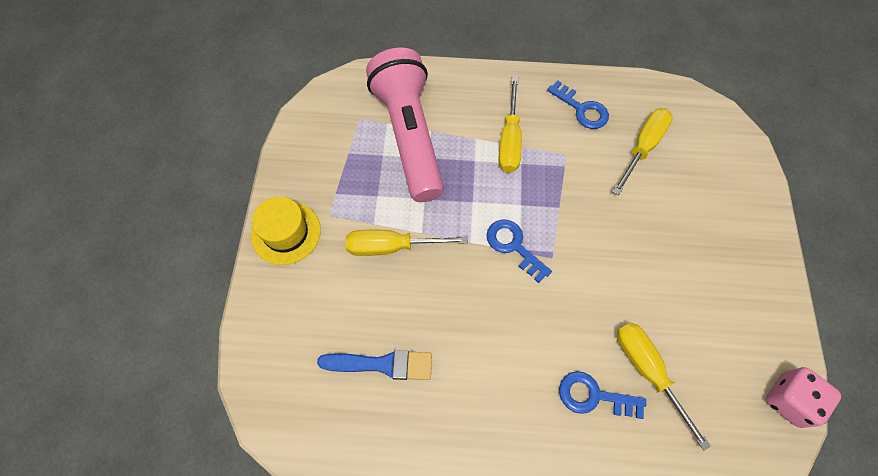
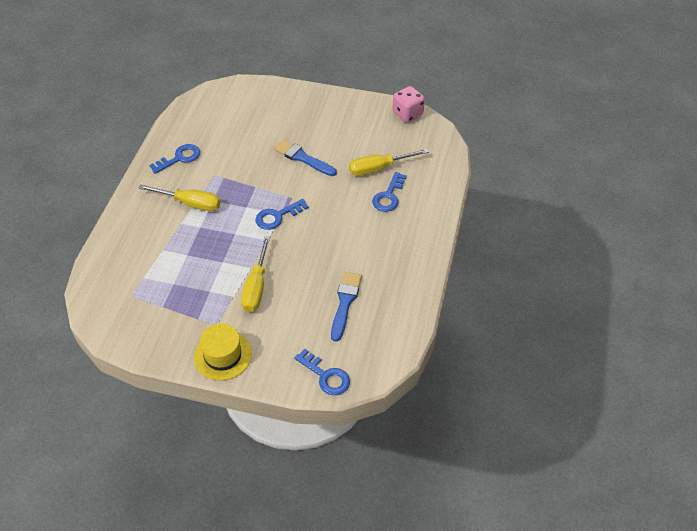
camera: 80 degrees left, 15 degrees down
pink flashlight [366,48,444,202] -> none
yellow screwdriver [612,108,673,195] -> none
none -> blue brush [273,139,337,176]
none -> blue key [294,349,350,395]

